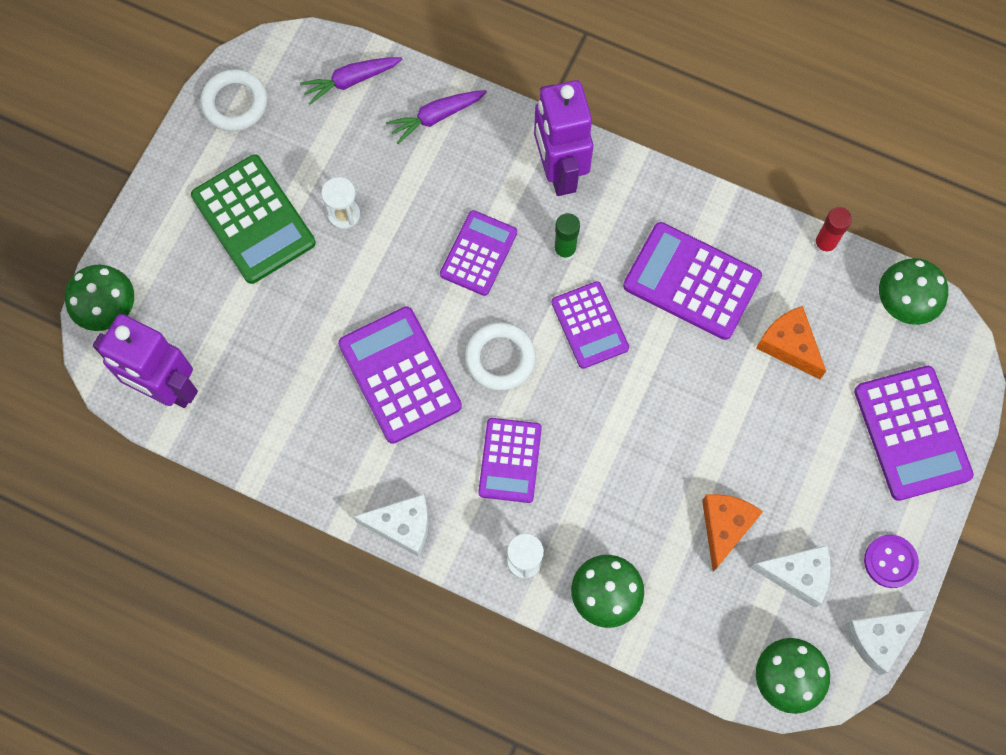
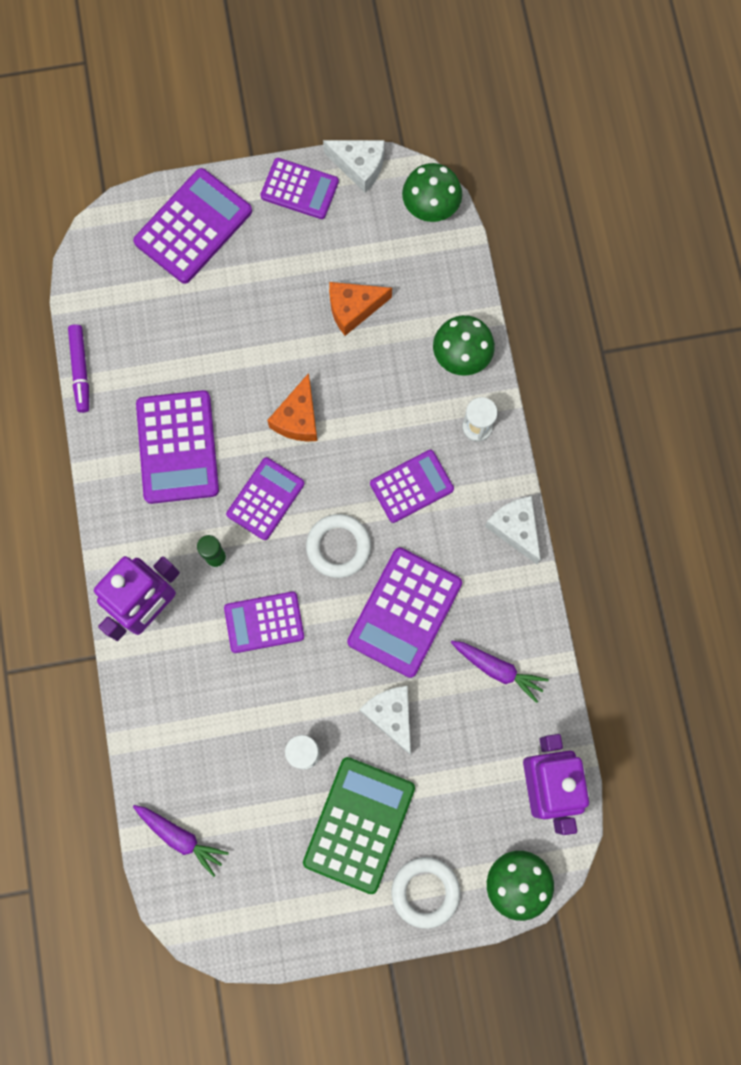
camera: 125 degrees left, 5 degrees up
white ring [200,69,268,131] -> white ring moved to [391,857,460,929]
purple carrot [386,90,487,144] -> purple carrot moved to [451,641,549,703]
white cheese [751,545,831,607] -> white cheese moved to [359,686,411,755]
orange cheese [756,306,826,379] -> orange cheese moved to [267,373,317,442]
red glue stick [814,207,852,255] -> purple marker [68,325,89,413]
purple button [864,535,919,588] -> purple calculator [260,158,339,219]
green mushroom [879,258,948,325] -> none

